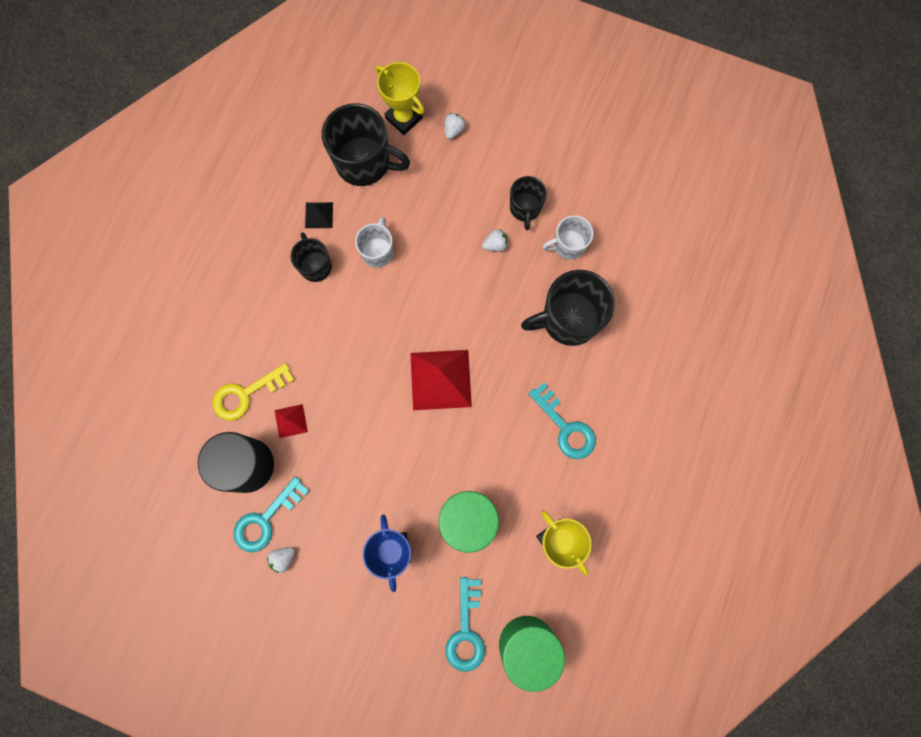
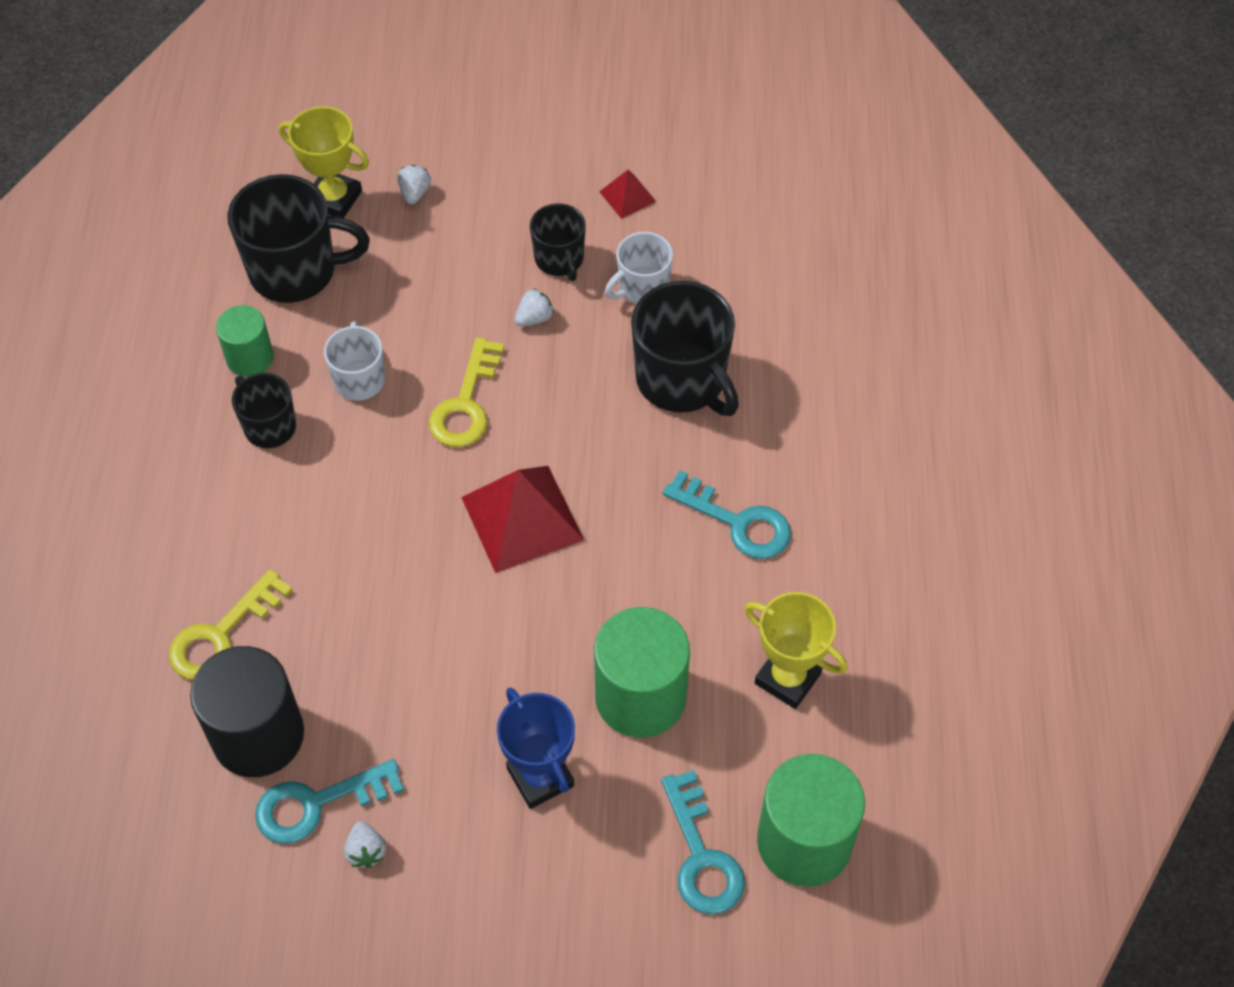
camera: 20 degrees left, 20 degrees down
turquoise key [234,476,309,552] -> turquoise key turned 45 degrees clockwise [255,759,404,844]
white strawberry [267,547,295,573] -> white strawberry turned 45 degrees counterclockwise [344,821,386,868]
red pyramid [274,404,308,438] -> red pyramid moved to [599,170,656,219]
black pyramid [305,202,333,228] -> green cylinder [216,305,274,377]
black mug [521,270,615,346] -> black mug turned 90 degrees counterclockwise [631,281,739,416]
none -> yellow key [429,337,504,447]

